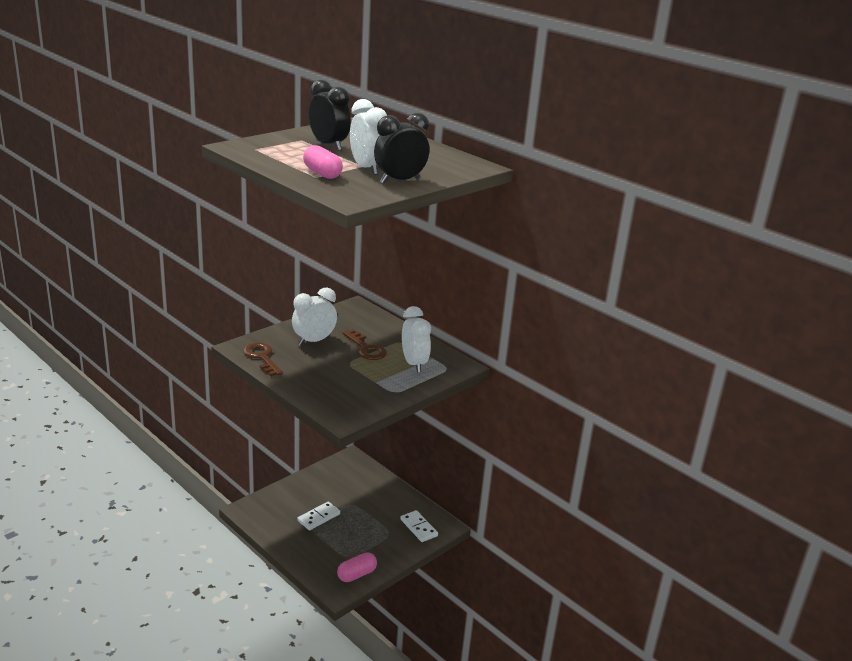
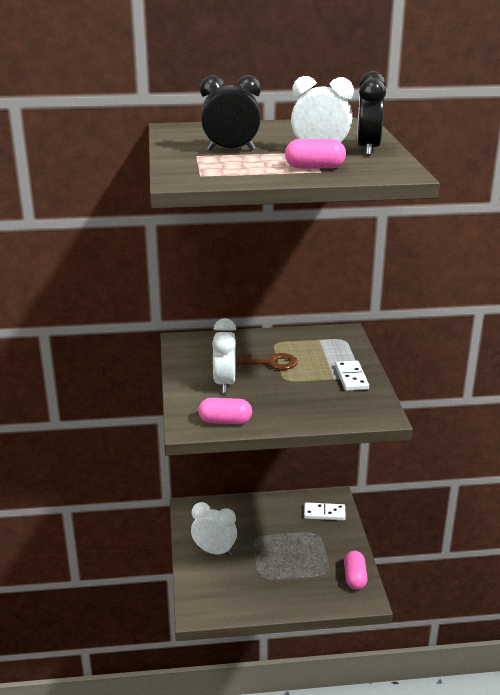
camera: 50 degrees left, 0 degrees up
brown key [243,342,283,376] -> pink capsule [198,398,252,424]
white domino [297,502,340,530] -> white domino moved to [335,361,369,391]
white clock [402,306,431,373] -> white clock moved to [191,502,237,557]

